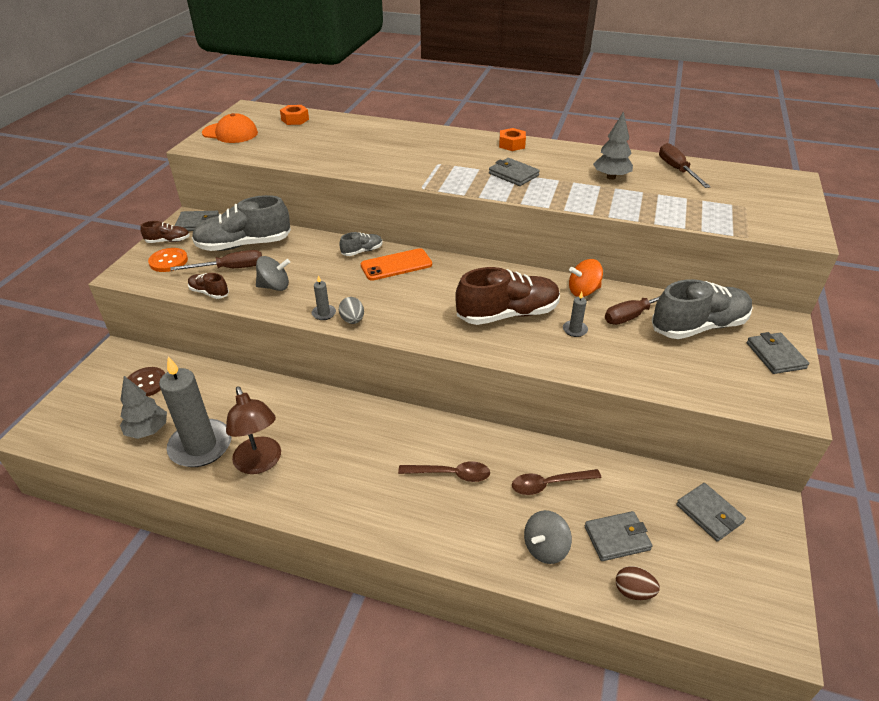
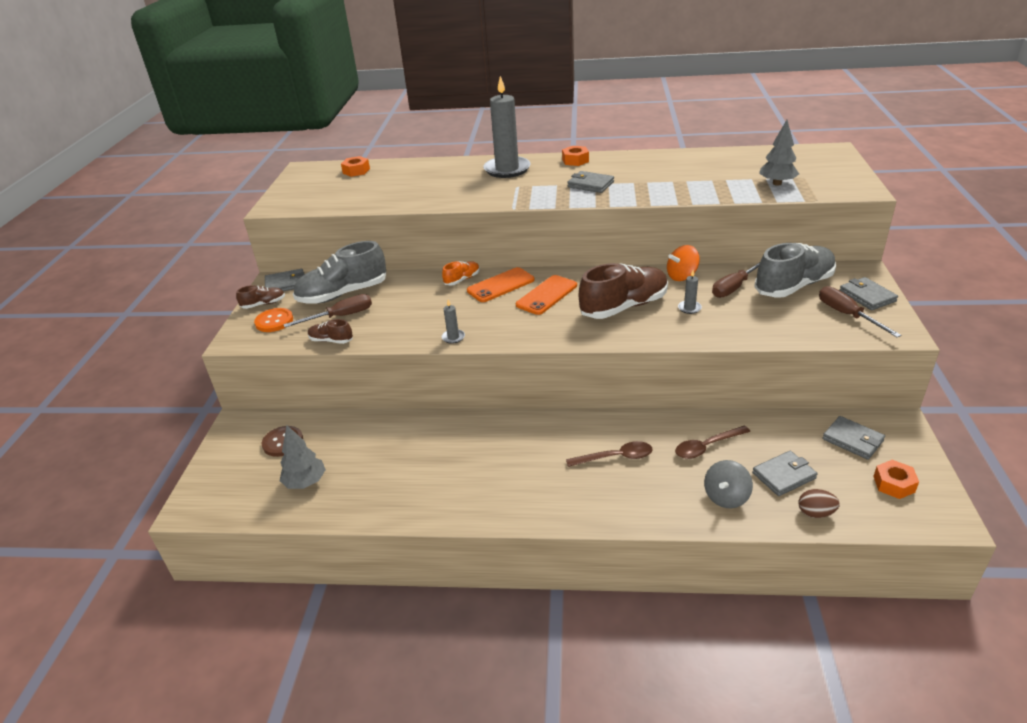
camera: 10 degrees left, 5 degrees down
grey candle [159,357,232,467] -> grey candle moved to [483,76,531,178]
orange cap [202,113,258,143] -> none
brown lamp [226,386,281,474] -> none
grey spinning top [256,256,290,291] -> none
grey shoe [339,232,383,256] -> orange shoe [442,261,480,285]
grey egg [339,297,364,324] -> none
grey tree [593,111,633,180] -> grey tree moved to [759,120,799,186]
brown screwdriver [659,143,710,188] -> brown screwdriver moved to [819,286,901,337]
none -> orange phone [516,275,577,315]
none -> orange nut [873,460,919,499]

